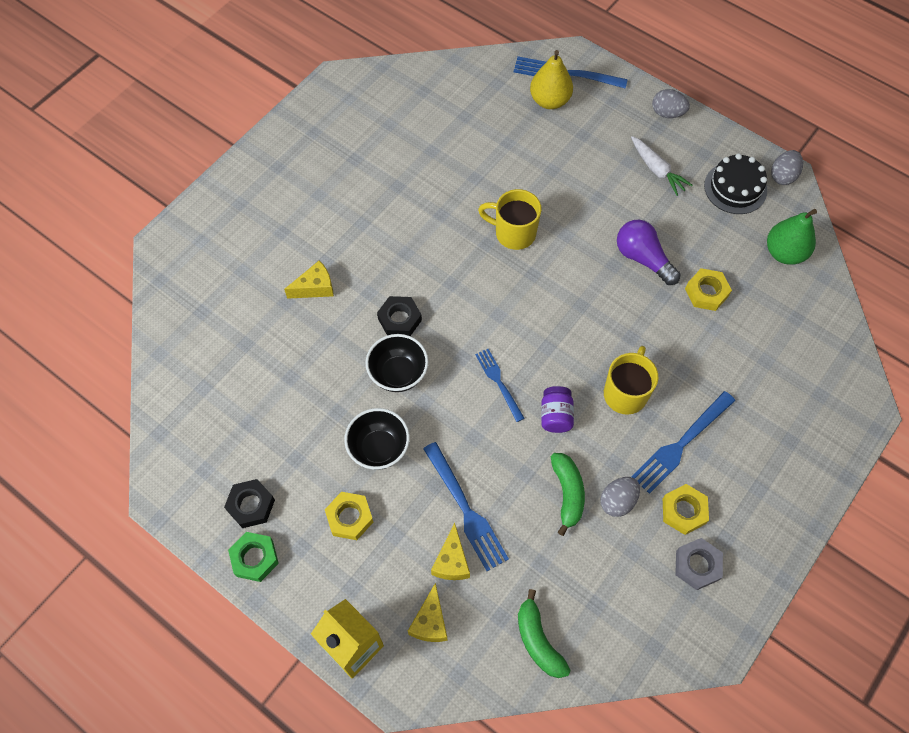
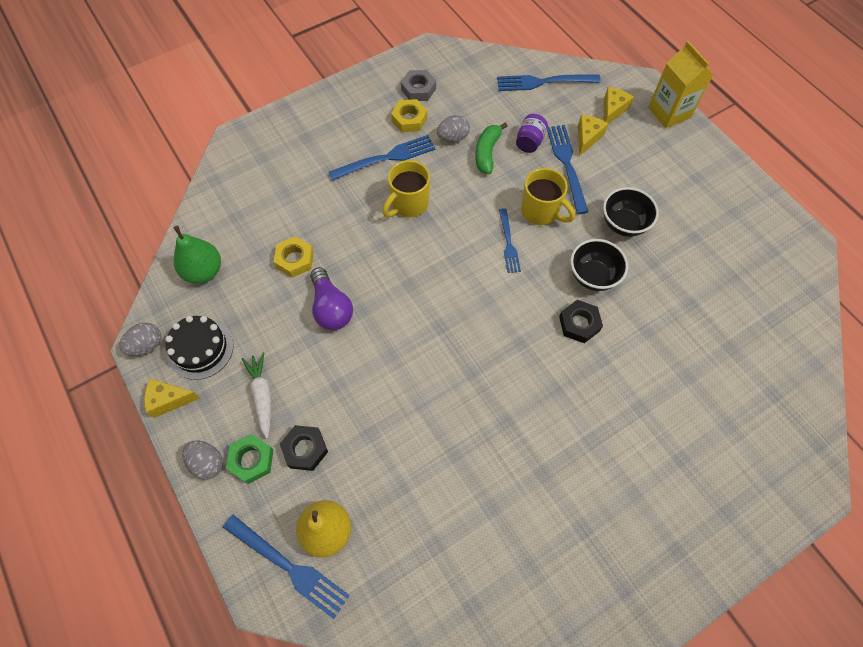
camera: 160 degrees left, 0 degrees up
black nut [224,479,275,528] -> black nut moved to [280,425,328,471]
green nut [228,532,279,582] -> green nut moved to [226,434,273,484]
yellow cheese [284,260,334,299] -> yellow cheese moved to [144,379,200,418]
yellow nut [325,492,373,540] -> none
yellow mug [478,189,542,250] -> yellow mug moved to [521,168,575,225]
green banana [518,589,570,678] -> blue fork [497,74,601,91]
purple jar [541,386,574,433] -> purple jar moved to [516,114,548,153]

